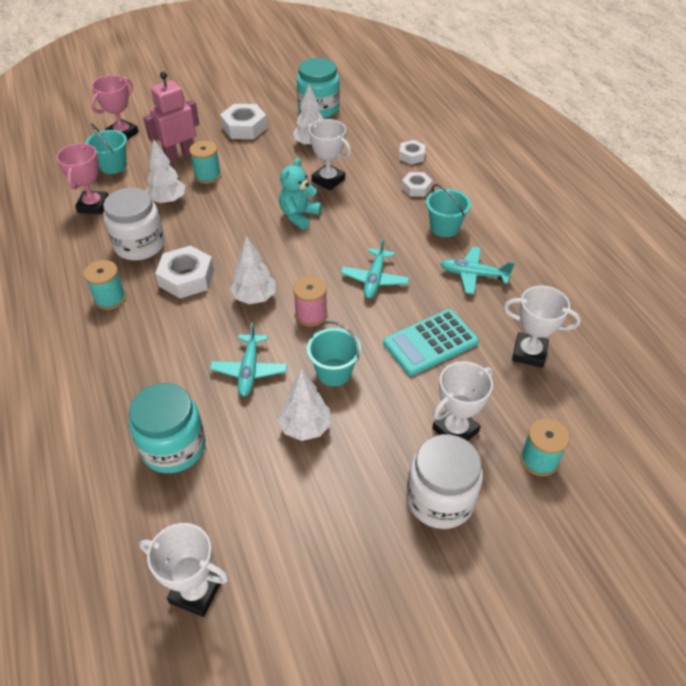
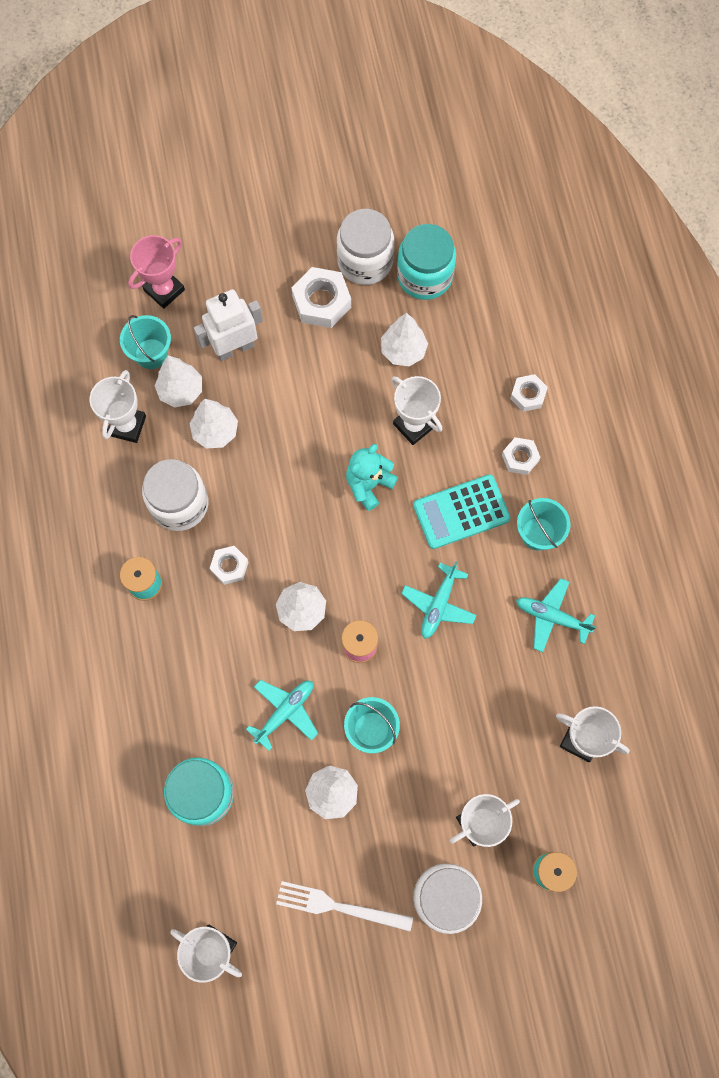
camera: 10 degrees right, 25 degrees up
pink trophy [56,143,109,214] -> white trophy [90,370,146,443]
pink robot [143,72,199,164] -> white robot [194,289,263,361]
white nut [155,246,214,298] -> white nut [210,546,248,585], size x0.60
turquoise spool [189,141,221,184] -> none
turquoise plane [210,323,287,396] -> turquoise plane turned 150 degrees counterclockwise [246,680,318,751]
turquoise calculator [383,309,479,376] -> turquoise calculator moved to [413,474,510,549]
none -> white tree [155,356,202,408]
none -> white fork [276,881,413,931]
none -> white jar [337,209,394,285]

